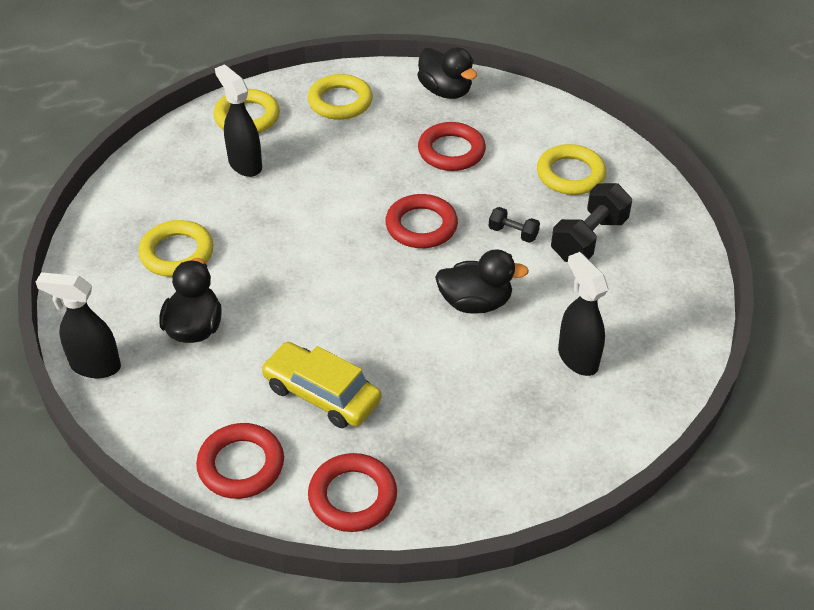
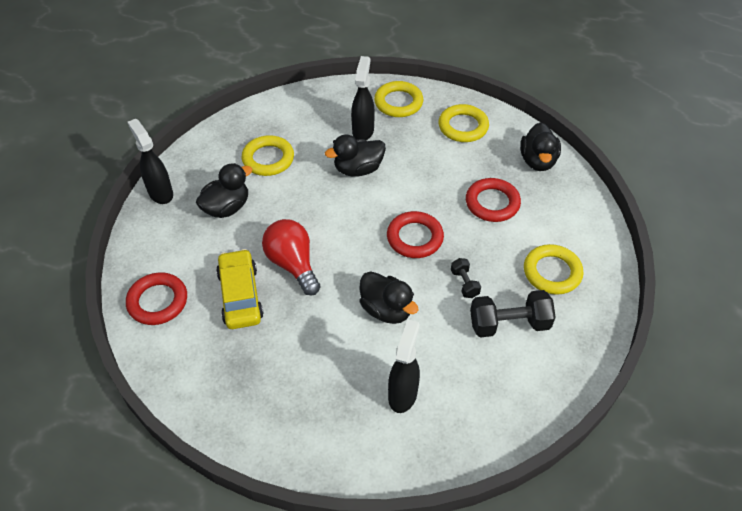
camera: 45 degrees right, 5 degrees up
red ring [308,453,397,532] -> none
none -> red light bulb [262,219,320,296]
none -> black duck [325,134,386,177]

